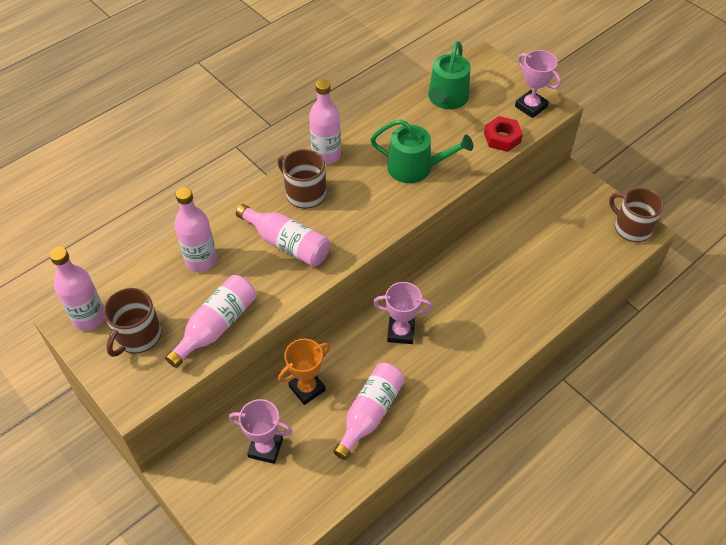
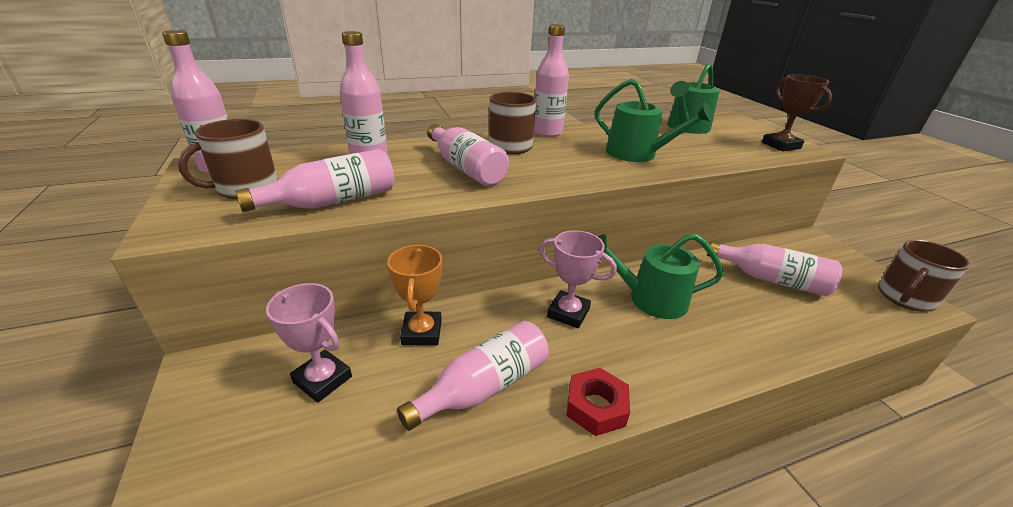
camera: 20 degrees right, 20 degrees down
orange trophy [278,338,330,405] -> orange trophy turned 75 degrees counterclockwise [387,245,442,346]
red nut [484,116,523,152] -> red nut moved to [566,368,630,436]
pink trophy [515,50,561,118] -> brown trophy [762,74,832,152]
brown mug [609,188,664,242] -> brown mug turned 105 degrees counterclockwise [878,240,970,312]
none -> green watering can [598,234,724,319]
none -> pink bottle [707,241,842,296]

